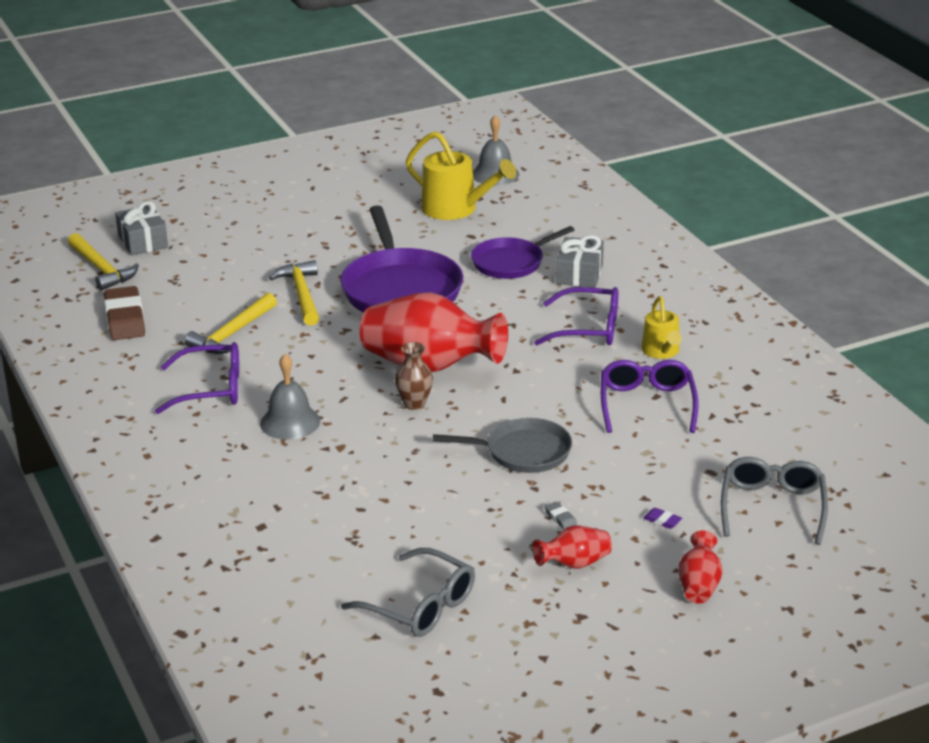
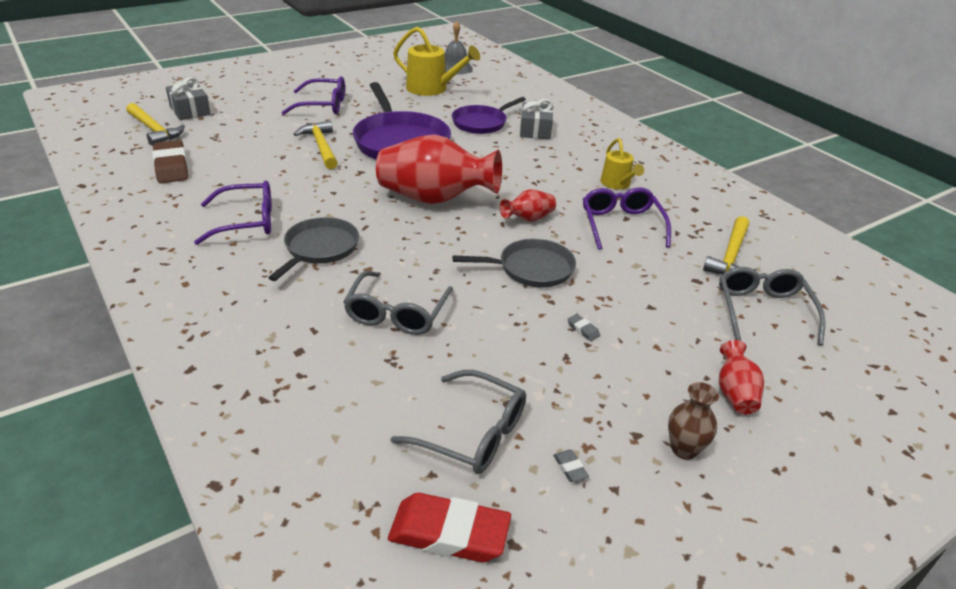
camera: 10 degrees left, 5 degrees up
yellow hammer [185,293,277,354] -> yellow hammer moved to [703,216,758,274]
grey bell [260,354,320,440] -> grey pan [268,217,359,281]
brown vase [395,342,433,410] -> brown vase moved to [668,382,719,460]
red vase [533,526,612,569] -> red vase moved to [500,189,556,221]
purple glasses [534,287,618,346] -> purple glasses moved to [281,76,345,115]
purple eraser [643,508,682,529] -> none
none -> grey glasses [343,271,453,335]
none -> red eraser [388,493,511,562]
none -> grey eraser [553,450,589,482]

